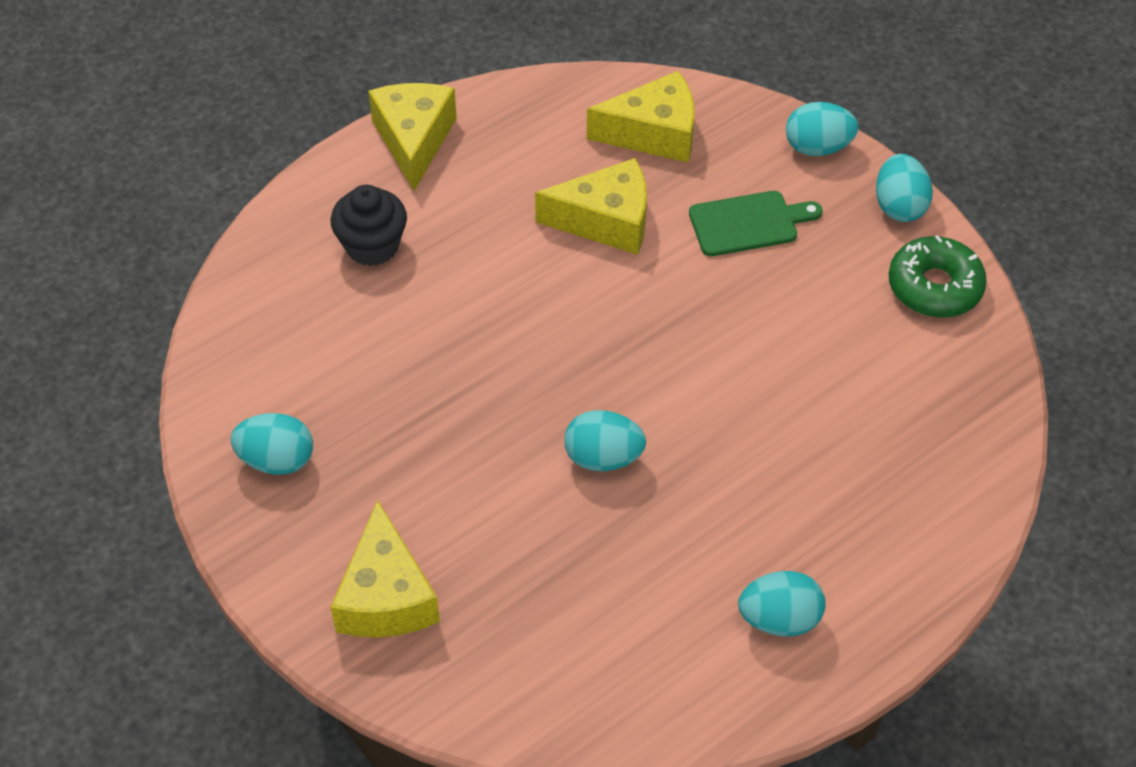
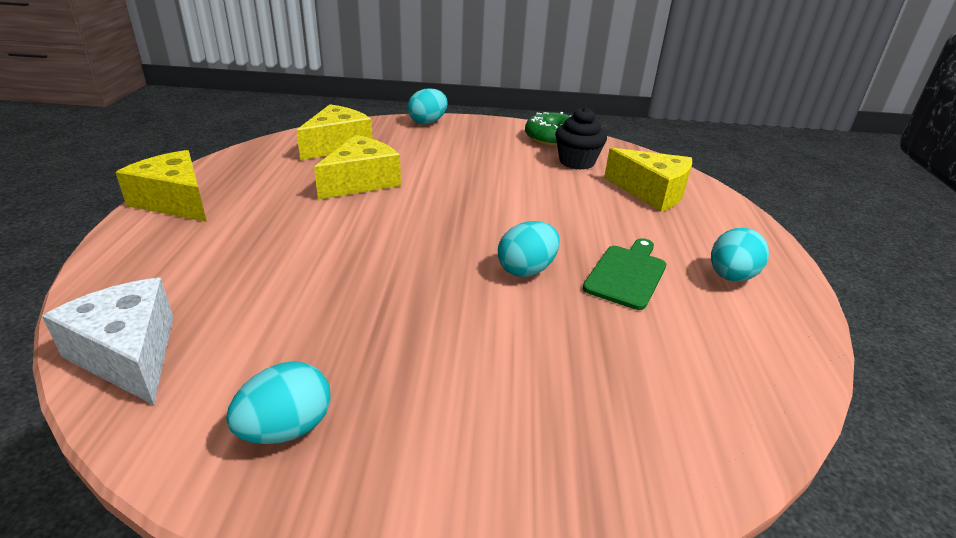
camera: 50 degrees left, 20 degrees down
yellow cheese [330,500,440,637] -> yellow cheese moved to [604,148,692,212]
black cupcake [331,185,407,266] -> black cupcake moved to [555,107,607,170]
green cutting board [689,191,822,256] -> green cutting board moved to [583,238,666,310]
turquoise egg [876,154,933,222] -> none
none -> white cheese [42,278,173,405]

